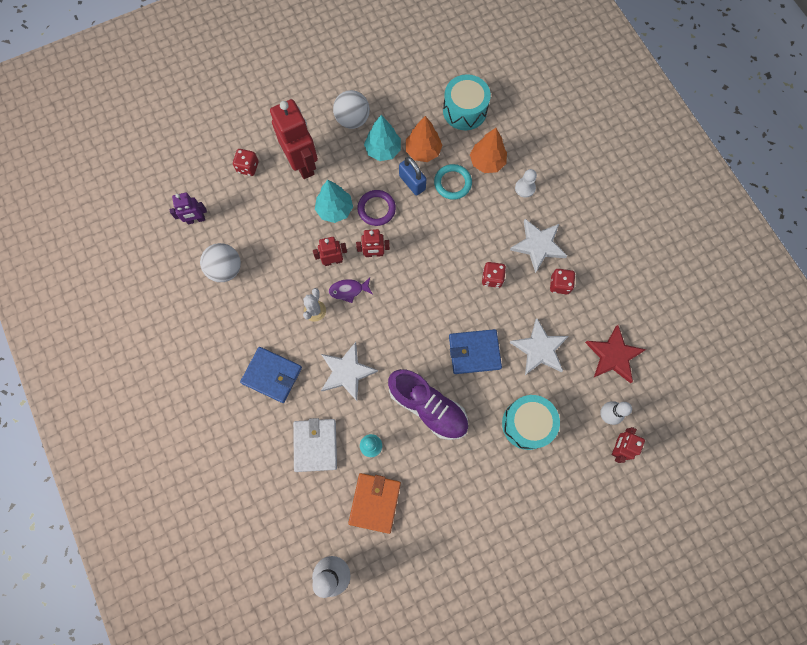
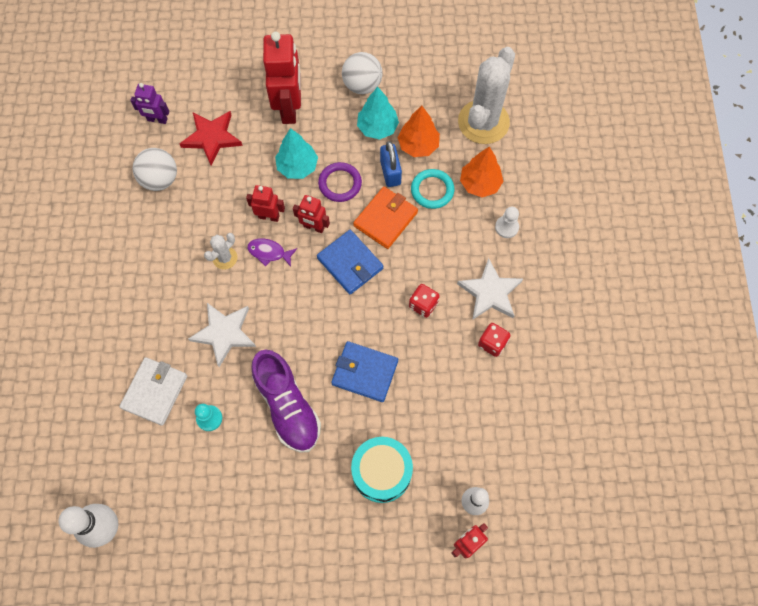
camera: 25 degrees right, 5 degrees down
red dice [233,149,259,176] -> none
blue wallet [240,347,302,403] -> blue wallet moved to [317,230,383,295]
orange wallet [348,473,401,534] -> orange wallet moved to [353,186,418,249]
turquoise drum [443,74,491,130] -> white cactus [458,47,515,144]
white star [509,318,569,375] -> none
red star [585,325,646,383] -> red star moved to [180,111,242,166]

